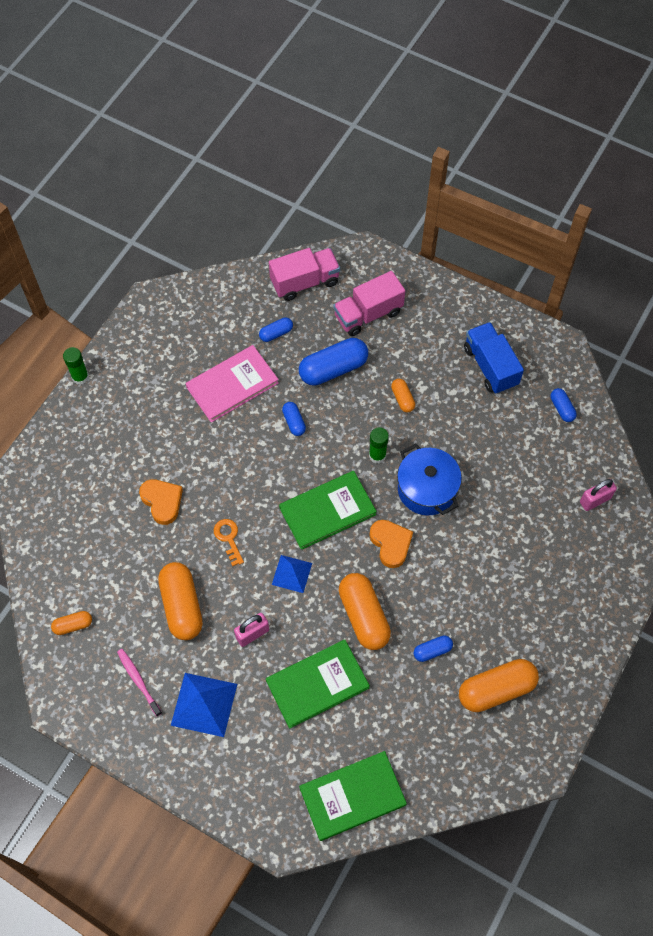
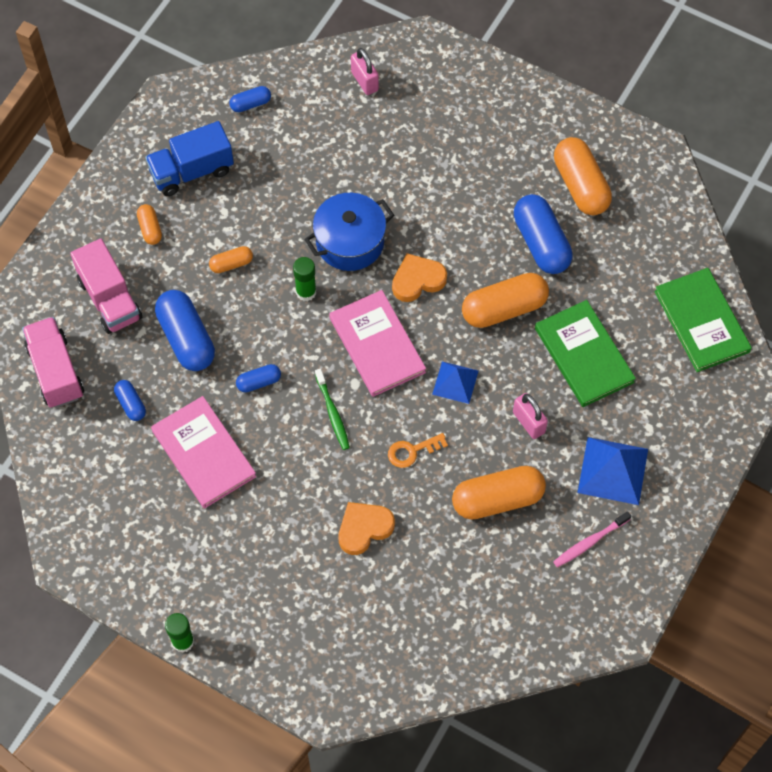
camera: 90 degrees left, 0 degrees up
orange capsule [51,611,92,635] -> orange capsule moved to [137,204,162,245]
green book [279,471,377,550] -> pink book [329,290,426,397]
blue capsule [414,635,453,662] -> blue capsule [514,194,573,274], size x1.98
none -> green toothbrush [315,368,350,450]

